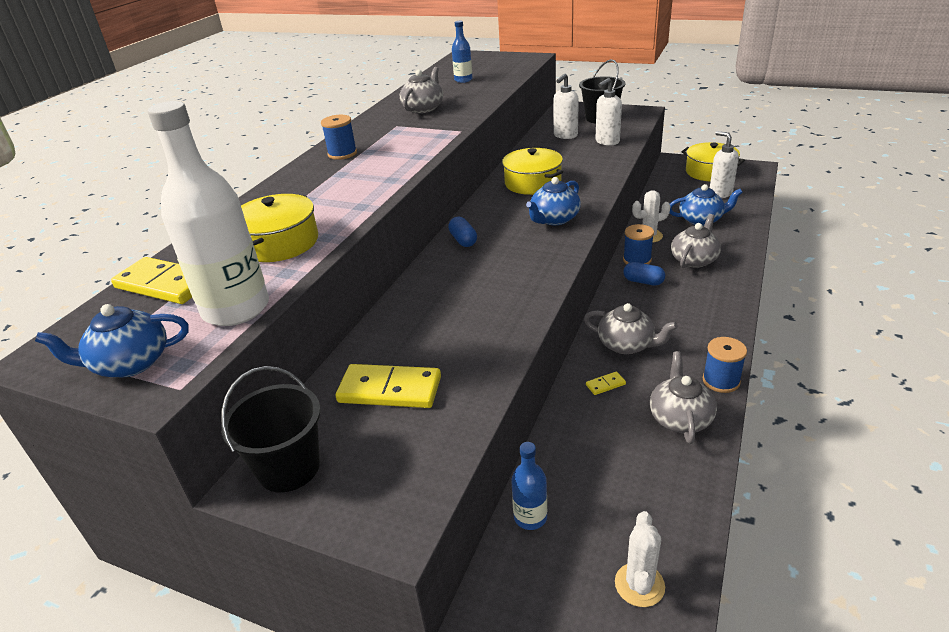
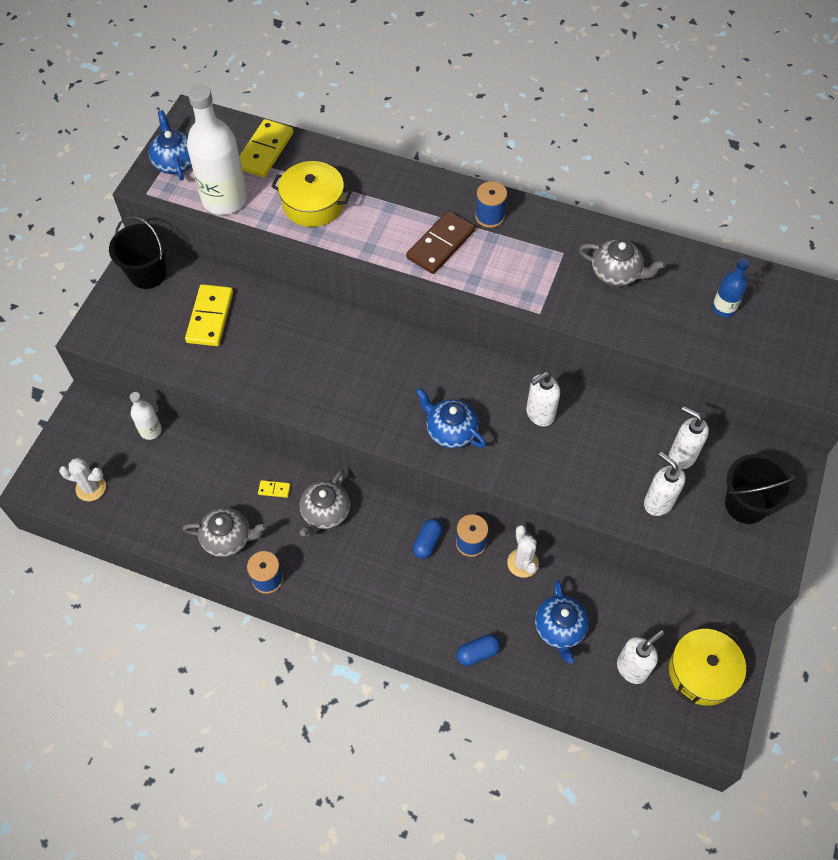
camera: 85 degrees right, 25 degrees up
blue capsule [448,216,477,247] -> blue capsule moved to [457,634,500,666]
yellow pot [502,148,563,195] -> white soap dispenser [526,372,560,426]
blue bottle [511,442,547,530] -> white bottle [130,392,162,440]
yellow domino [586,371,626,395] -> yellow domino turned 60 degrees counterclockwise [258,480,290,498]
grey teapot [671,214,721,268] -> none
none -> brown domino [406,211,475,274]

